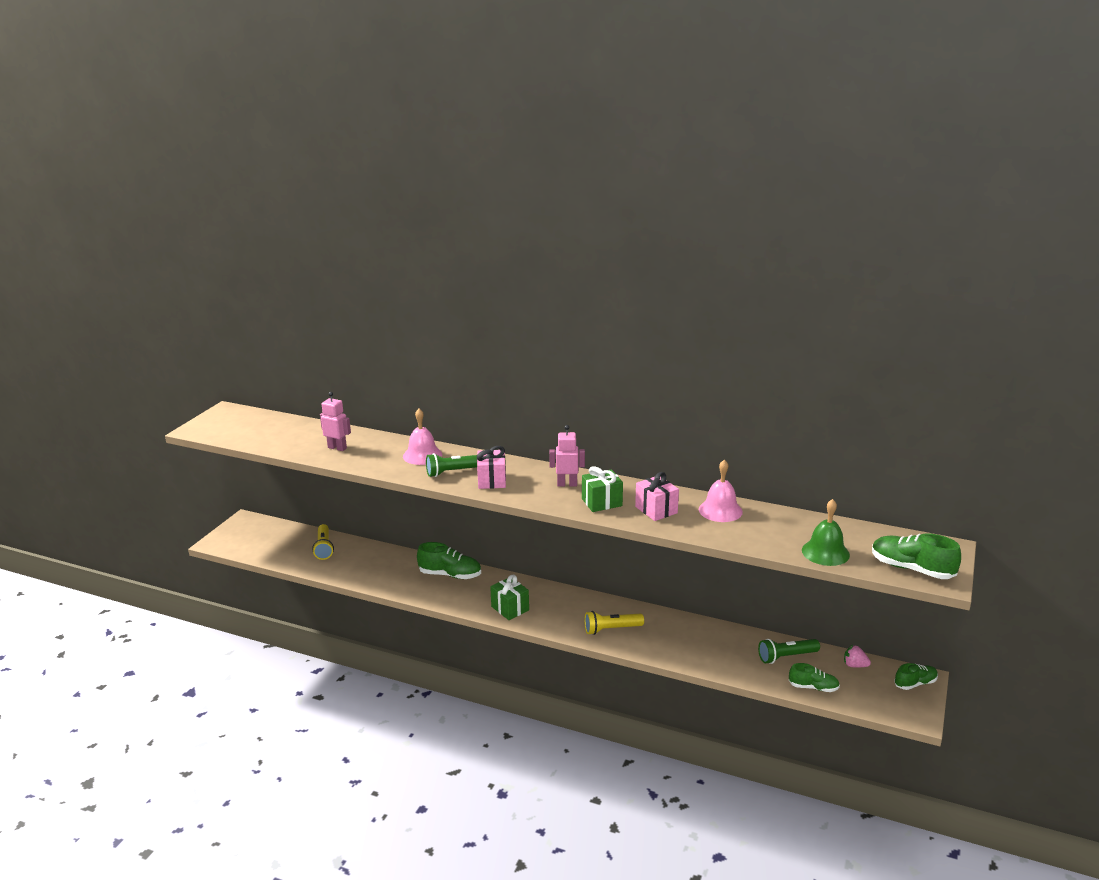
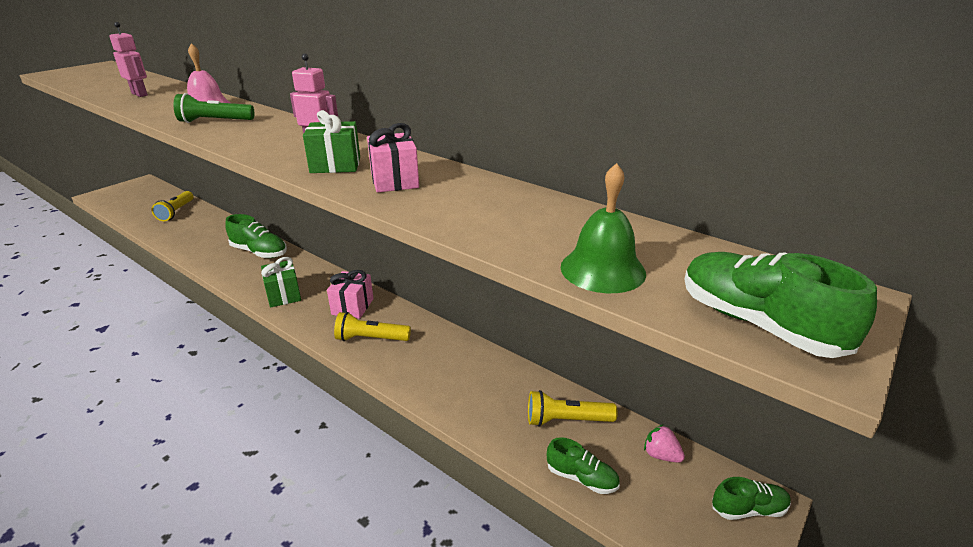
camera: 15 degrees right, 5 degrees up
pink gift [477,446,506,489] -> pink gift moved to [327,270,374,319]
pink bell [699,460,743,522] -> none
green flashlight [758,639,820,664] -> yellow flashlight [528,390,618,427]

